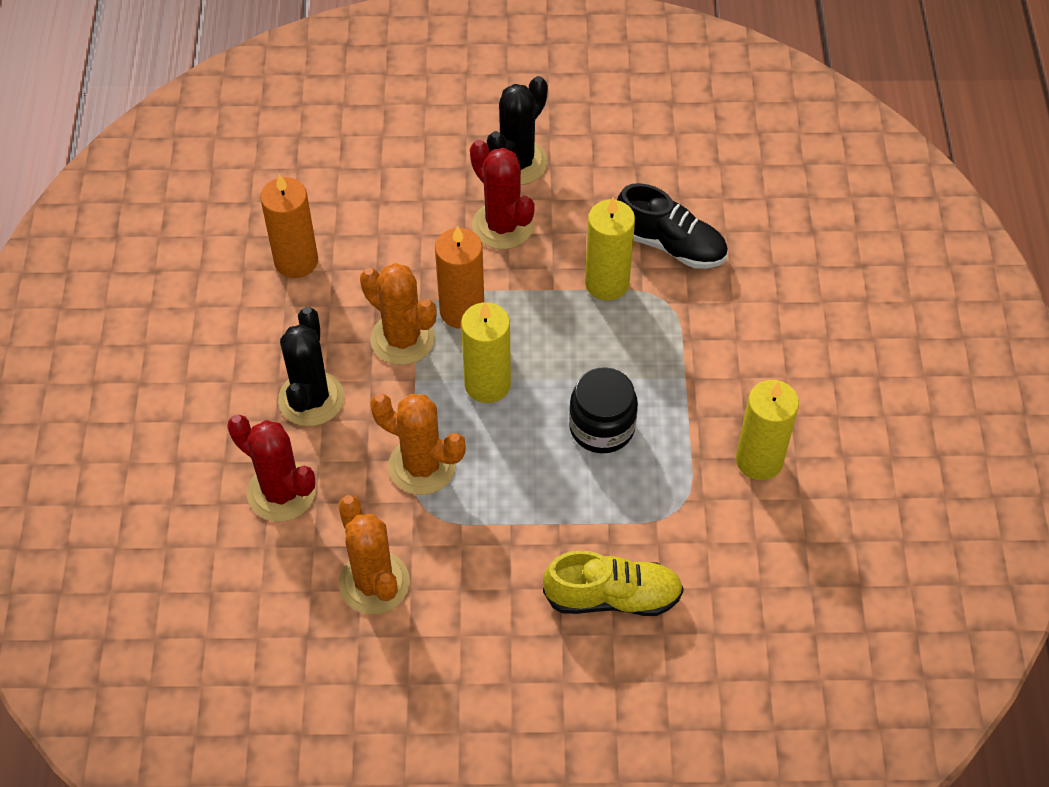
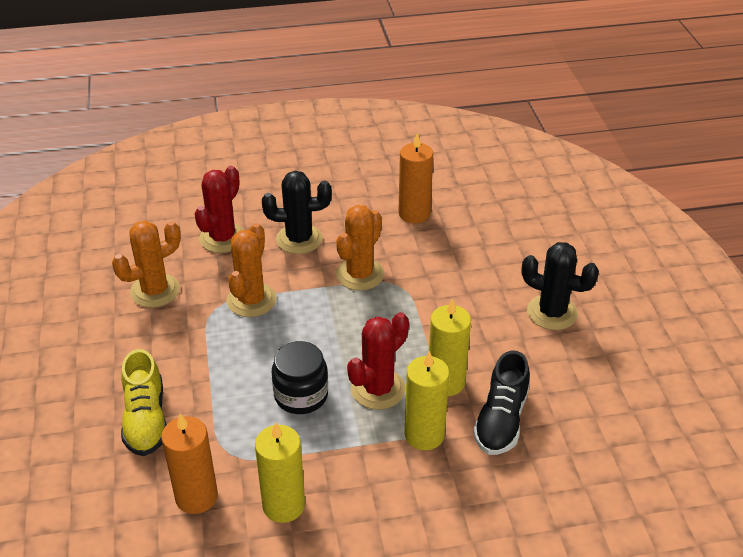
camera: 80 degrees right, 15 degrees down
orange candle [435,226,484,329] -> orange candle moved to [161,414,218,514]
yellow candle [461,302,511,403] -> yellow candle moved to [404,351,449,450]
red cactus [470,140,534,249] -> red cactus moved to [347,312,409,410]

